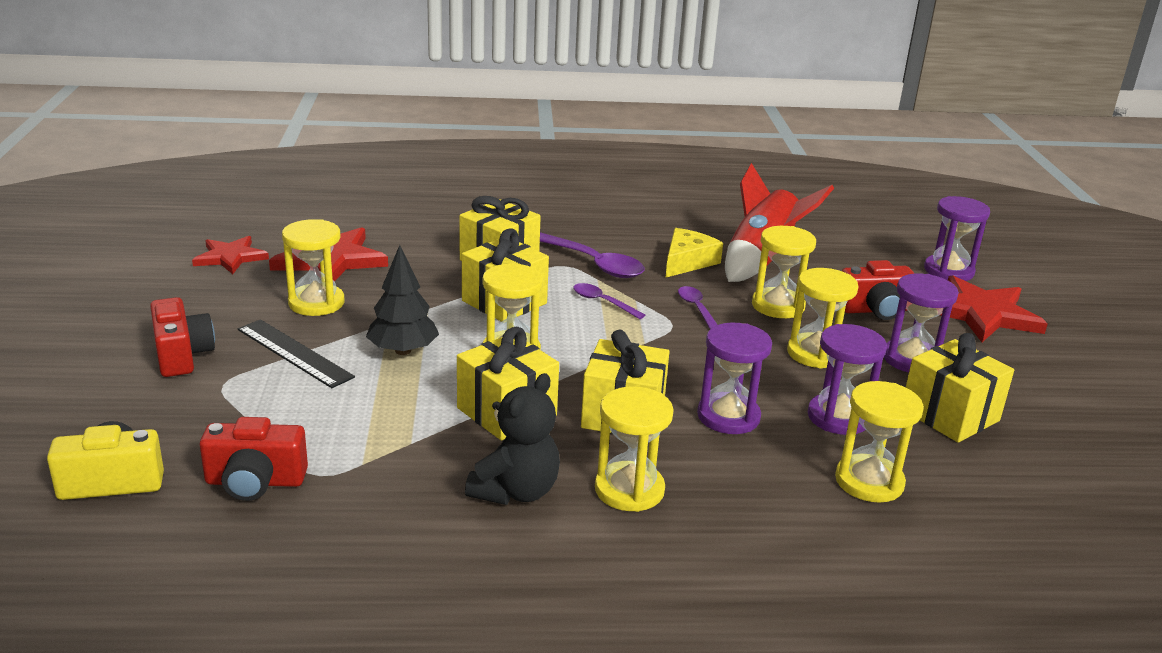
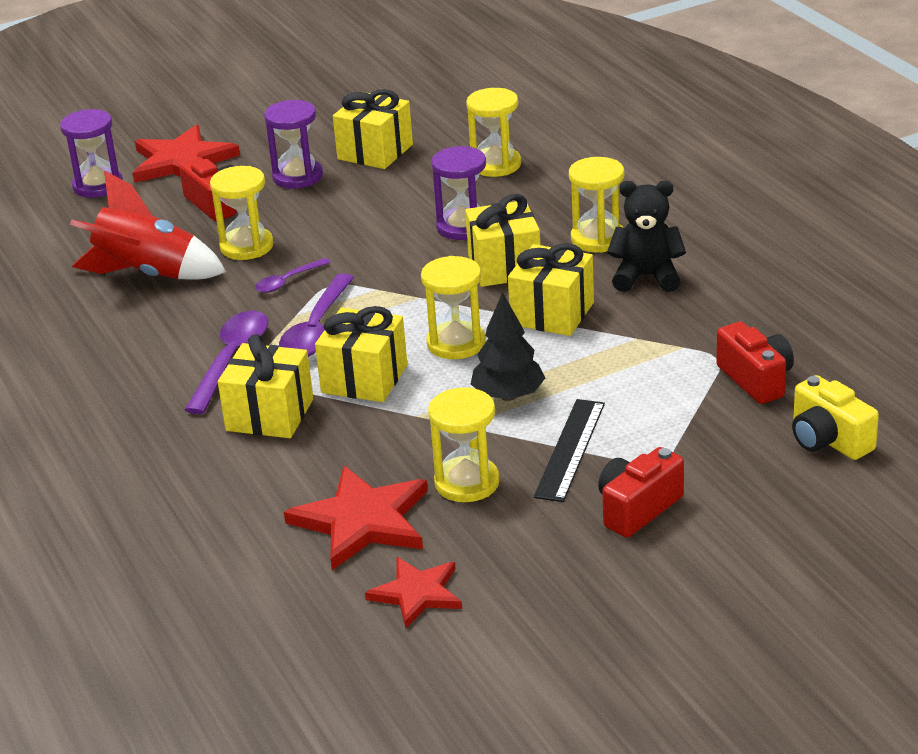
camera: 110 degrees left, 5 degrees up
purple spoon [573,283,645,319] -> purple spoon [279,273,354,357], size x1.79
yellow cheese [665,228,723,278] -> none
yellow hourglass [787,268,858,369] -> none
purple hourglass [808,324,887,435] -> none

